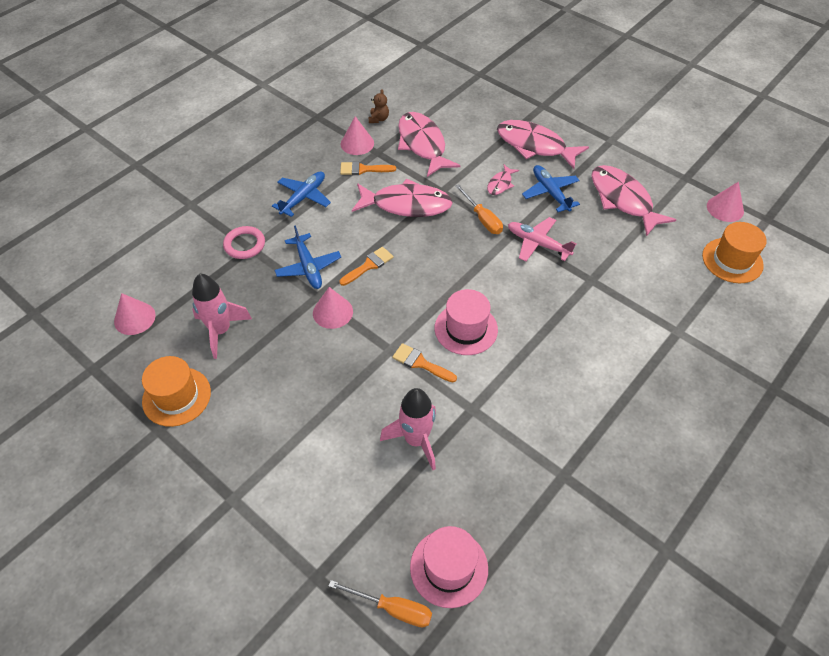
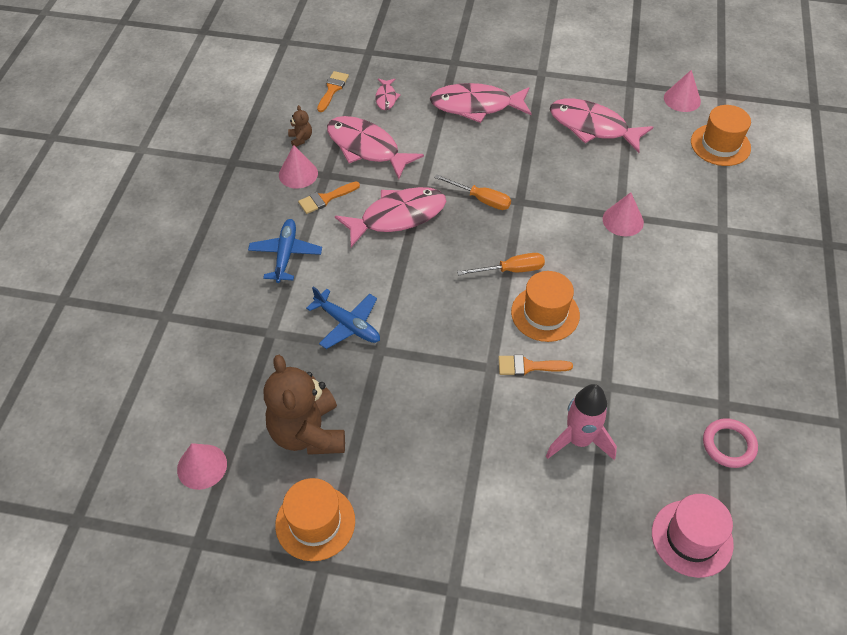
camera: 30 degrees left, 0 degrees up
pink rocket [192,273,252,359] -> brown teddy bear [264,355,345,455]
pink ring [223,226,265,259] -> pink ring moved to [703,418,758,468]
pink cone [313,287,353,329] -> pink cone moved to [603,192,644,236]
orange screwdriver [329,580,432,627] -> orange screwdriver moved to [457,253,545,275]
orange brush [339,247,394,286] -> orange brush moved to [317,71,349,112]
pink hat [435,289,498,355] -> orange hat [511,271,580,342]
pink fish [487,165,519,195] -> pink fish moved to [375,79,401,110]
pink plane [508,217,576,262] -> none
blue plane [522,165,580,212] -> none

